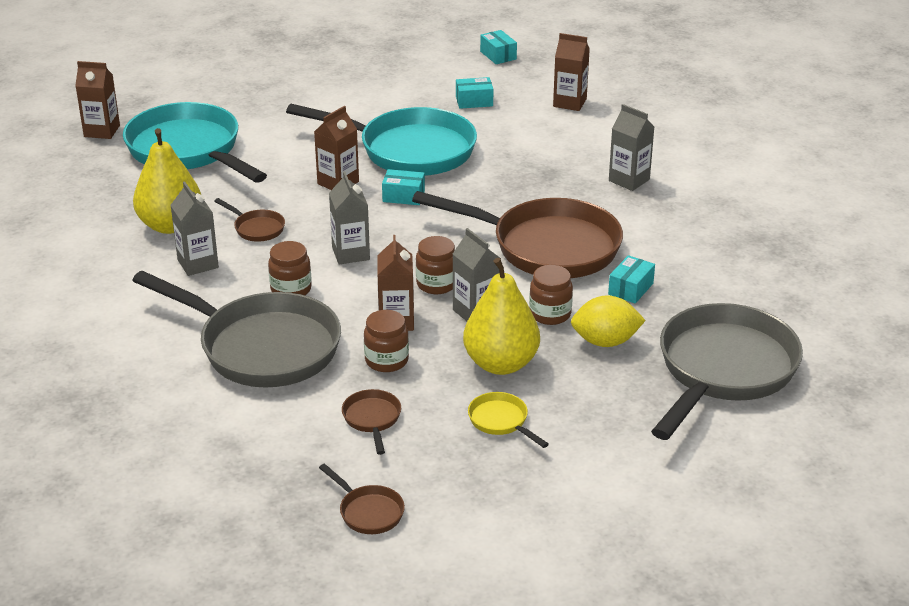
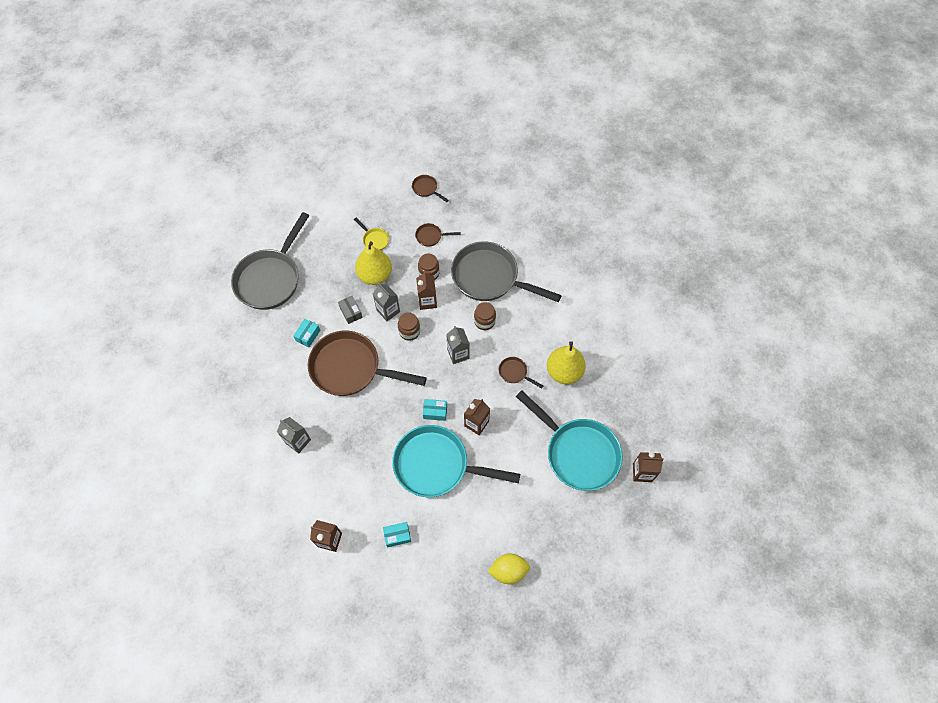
camera: 175 degrees right, 30 degrees up
grey carton [171,182,219,276] -> none
brown pan [342,389,401,455] -> brown pan turned 105 degrees clockwise [415,223,461,247]
turquoise box [480,30,517,64] -> none
brown jar [529,265,573,325] -> grey box [338,296,363,324]
yellow lemon [571,295,646,347] -> yellow lemon moved to [488,554,530,584]

